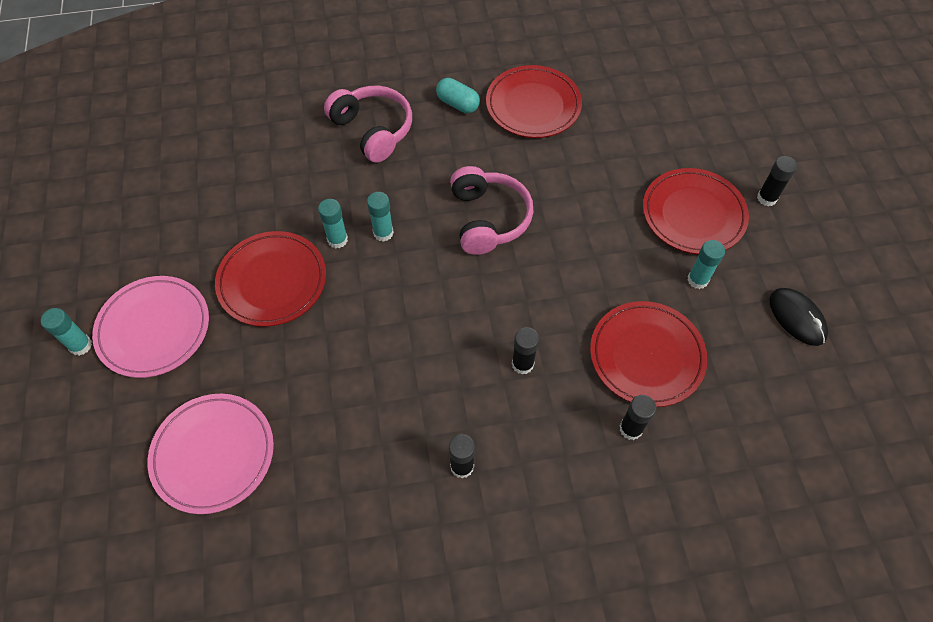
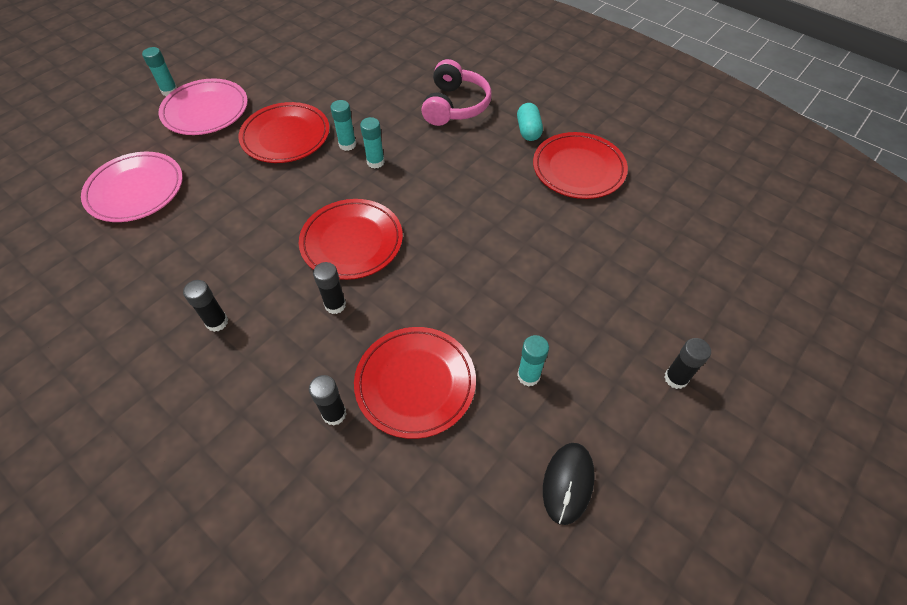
camera: 50 degrees right, 5 degrees down
pink headphones [450,166,533,255] -> none
red plate [643,168,749,254] -> red plate moved to [299,199,403,280]

